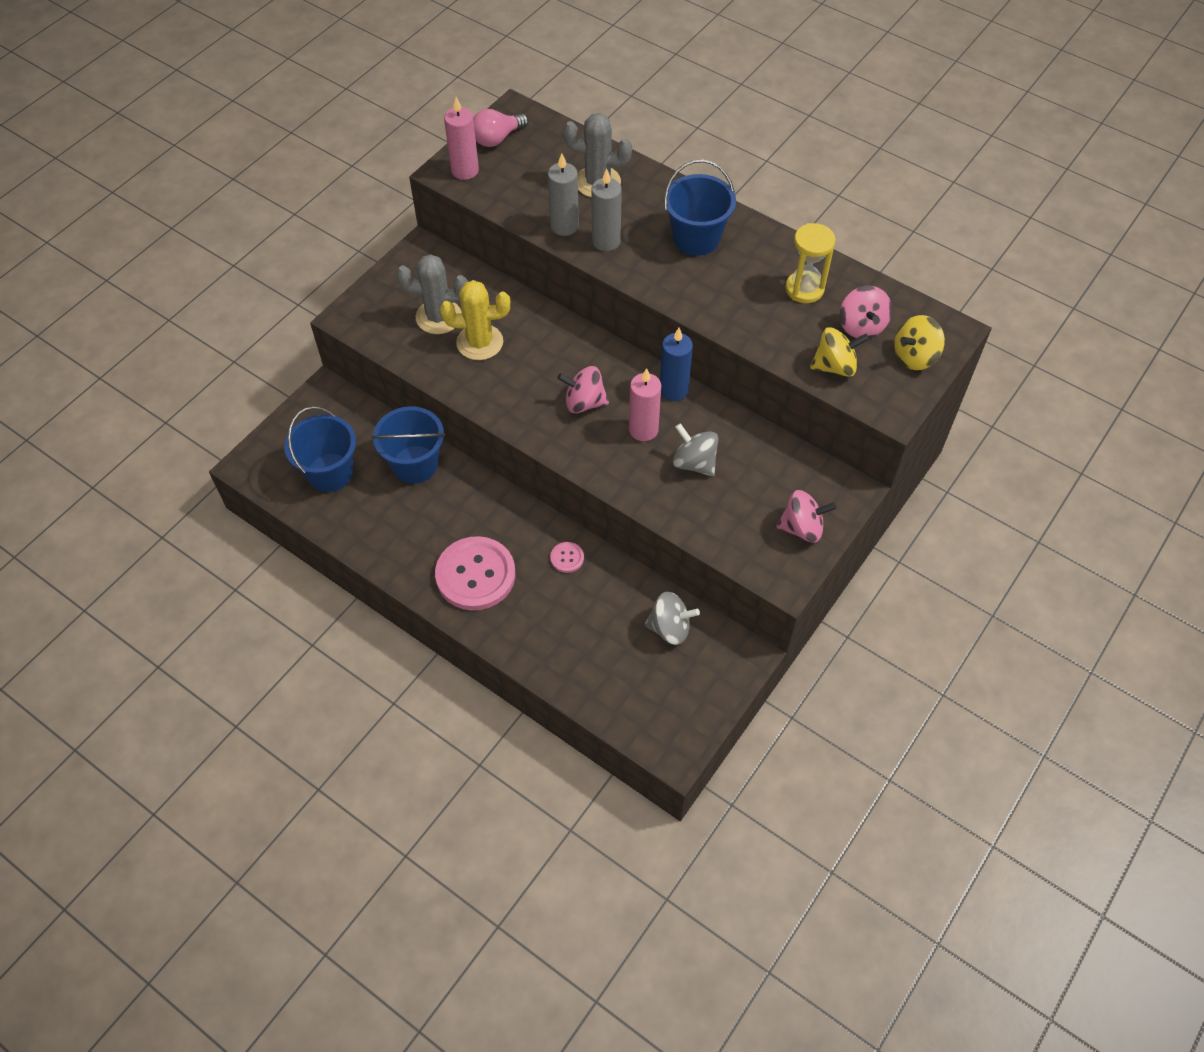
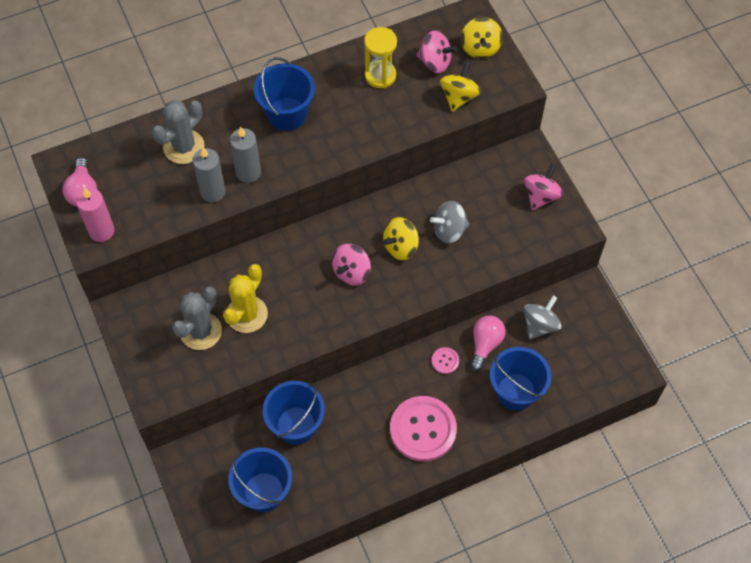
camera: 60 degrees left, 5 degrees up
pink candle [629,368,661,441] -> yellow spinning top [383,217,419,260]
blue candle [660,328,693,401] -> none
none -> pink light bulb [470,316,506,371]
none -> blue bucket [490,347,551,411]

